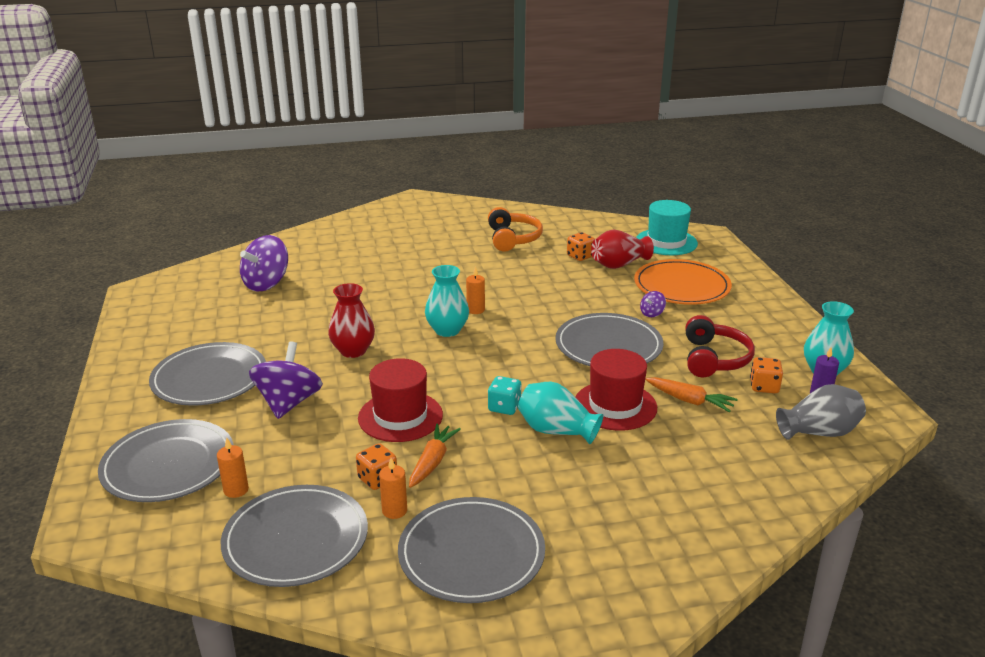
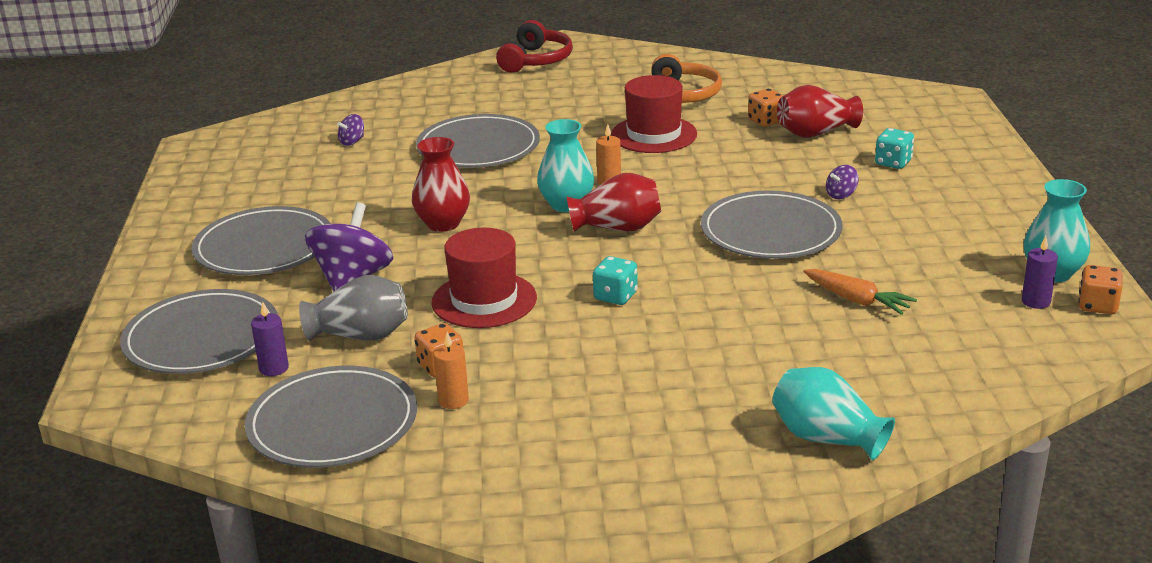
camera: 10 degrees right, 0 degrees up
orange candle [217,438,249,498] -> purple candle [251,302,289,376]
purple spinning top [240,235,288,292] -> purple spinning top [337,114,364,146], size x0.45
grey plate [398,497,545,603] -> grey plate moved to [416,114,540,168]
orange carrot [409,424,461,488] -> none
turquoise vase [518,382,603,444] -> turquoise vase moved to [772,367,895,460]
red hat [575,349,657,431] -> red hat moved to [611,75,697,153]
orange plate [634,259,732,305] -> turquoise dice [875,128,914,169]
turquoise hat [636,200,698,255] -> none
red headphones [685,315,755,377] -> red headphones moved to [496,20,573,73]
orange dice [750,357,783,393] -> orange dice moved to [1078,265,1123,314]
grey vase [776,384,866,440] -> grey vase moved to [299,275,408,341]
none -> red vase [566,173,661,232]

